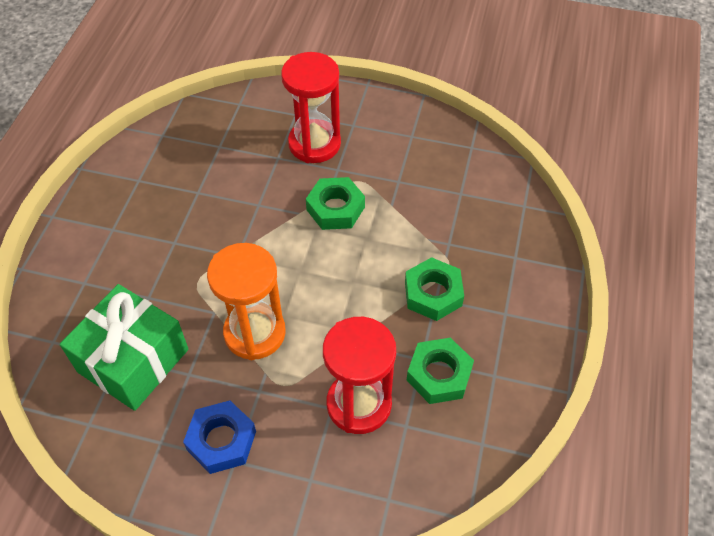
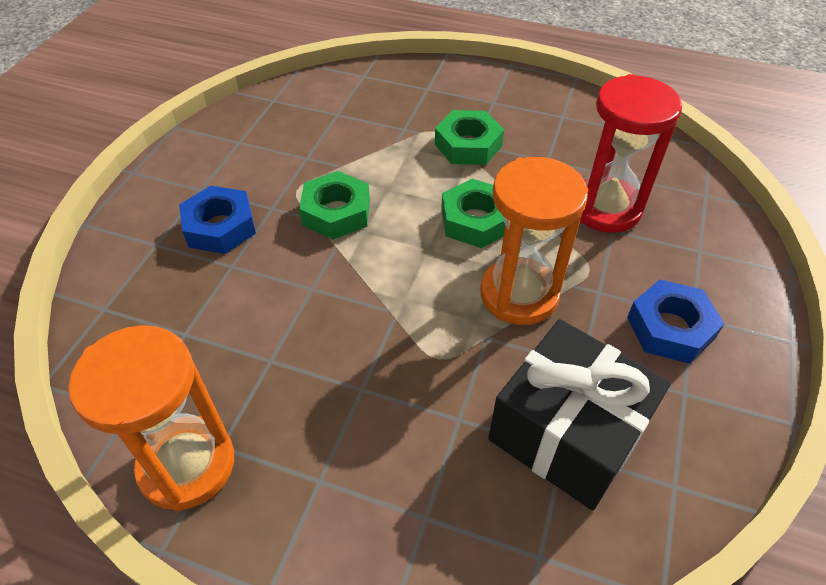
camera: 85 degrees left, 5 degrees down
green gift [60,284,188,411] -> black gift [488,319,671,510]
red hourglass [281,52,341,163] -> blue nut [179,186,256,254]
green nut [407,337,474,404] -> green nut moved to [441,179,505,248]
none -> orange hourglass [68,325,234,511]

